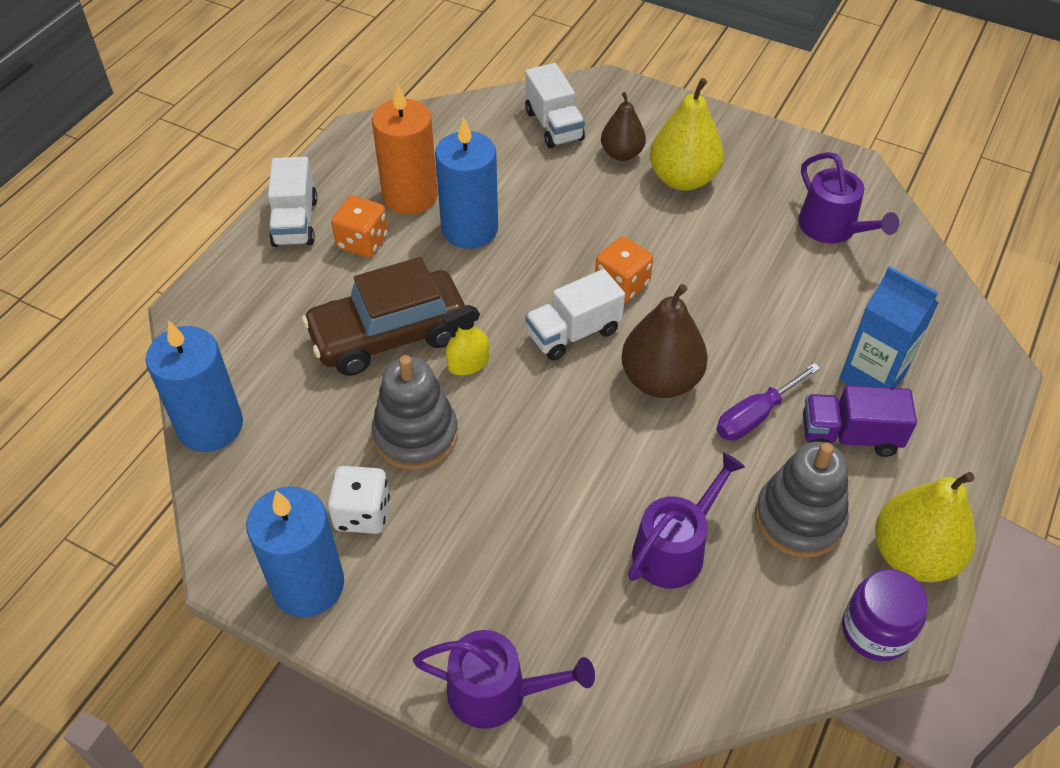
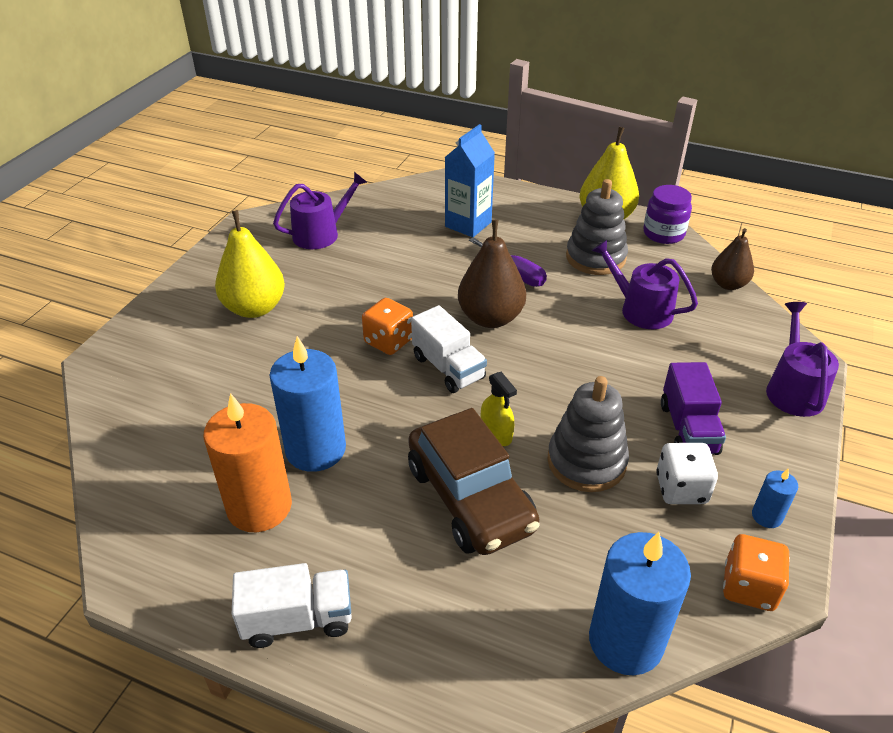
camera: 95 degrees left, 10 degrees down
blue candle [246,487,344,617] -> blue candle [752,468,798,528], size x0.46
orange dice [331,195,388,258] -> orange dice moved to [723,534,790,611]
white truck [525,63,585,148] -> none
brown pear [601,92,646,161] -> brown pear moved to [711,228,754,290]
purple truck [803,385,917,457] -> purple truck moved to [661,362,726,455]

